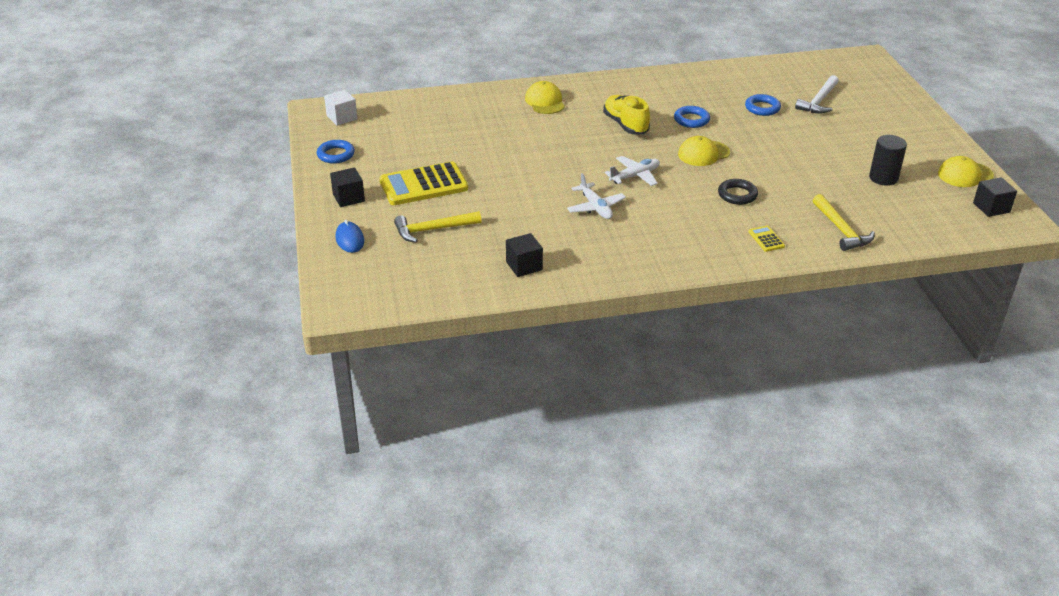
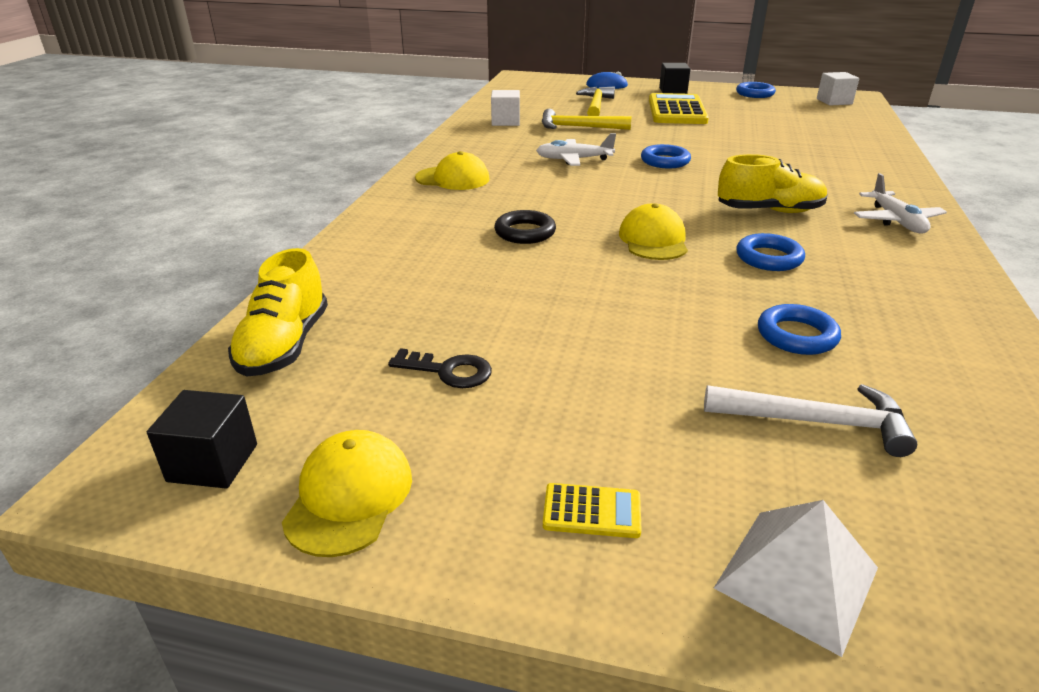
camera: 115 degrees right, 5 degrees down
black cube [506,233,543,277] -> white cube [491,90,520,126]
yellow cap [525,81,565,114] -> yellow cap moved to [415,151,490,190]
white plane [605,156,660,186] -> white plane moved to [854,173,947,234]
yellow calculator [749,226,785,252] -> yellow calculator moved to [543,483,642,538]
white hammer [795,75,839,113] -> white hammer turned 135 degrees clockwise [704,384,917,457]
yellow hammer [813,194,875,251] -> yellow hammer moved to [542,109,631,130]
black cylinder [869,135,907,186] -> black key [388,348,492,388]
none -> yellow shoe [228,248,328,377]
none -> blue ring [641,144,691,168]
none -> white pyramid [714,500,878,657]

